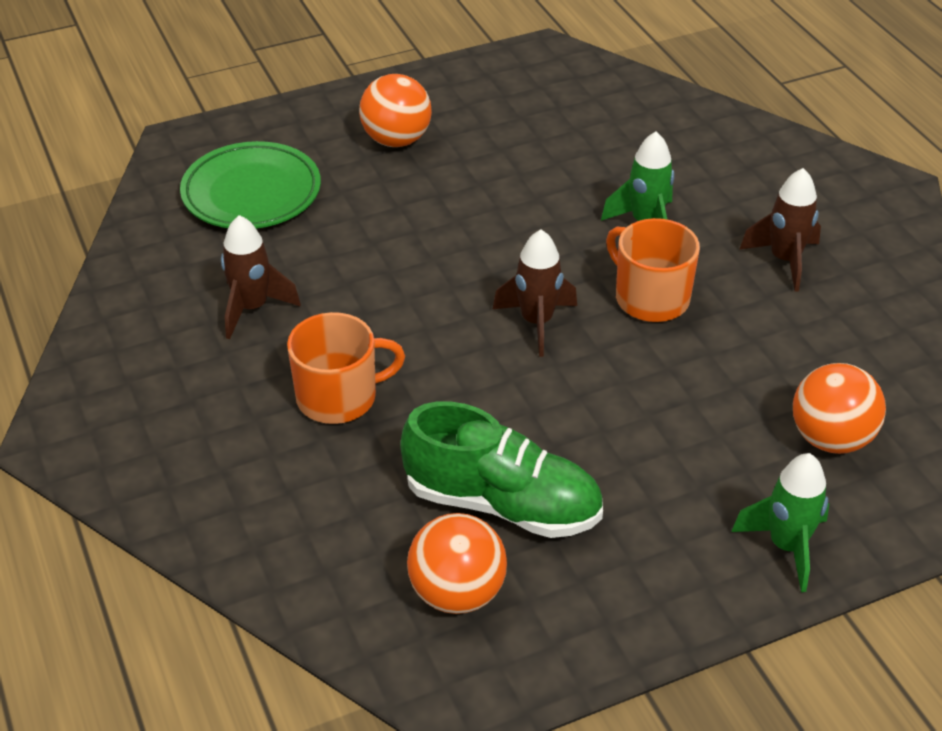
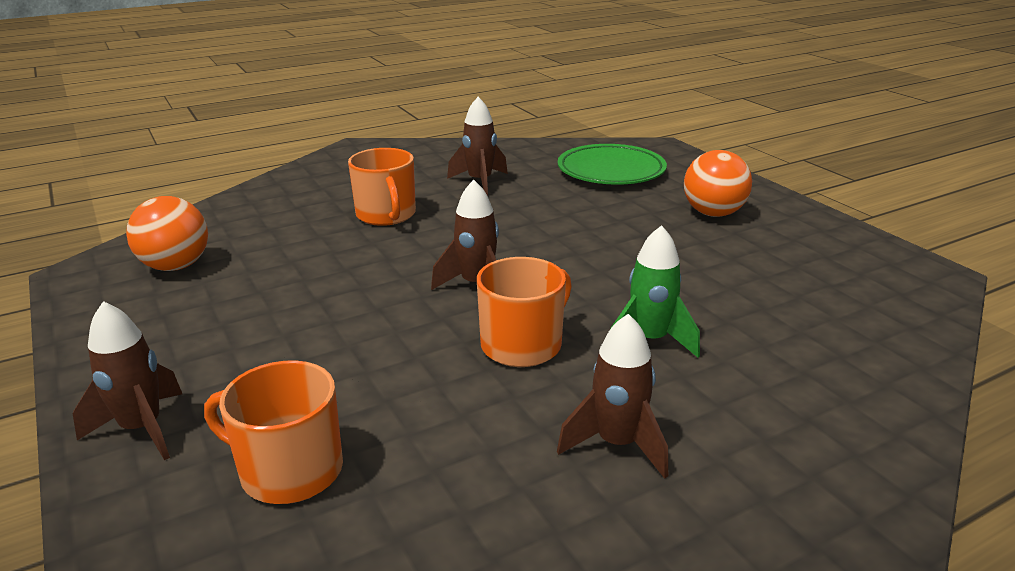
camera: 85 degrees right, 15 degrees down
green shoe [401,401,603,538] -> none
green rocket [731,453,829,592] -> brown rocket [73,301,182,460]
orange ball [793,363,886,454] -> orange mug [204,360,343,504]

